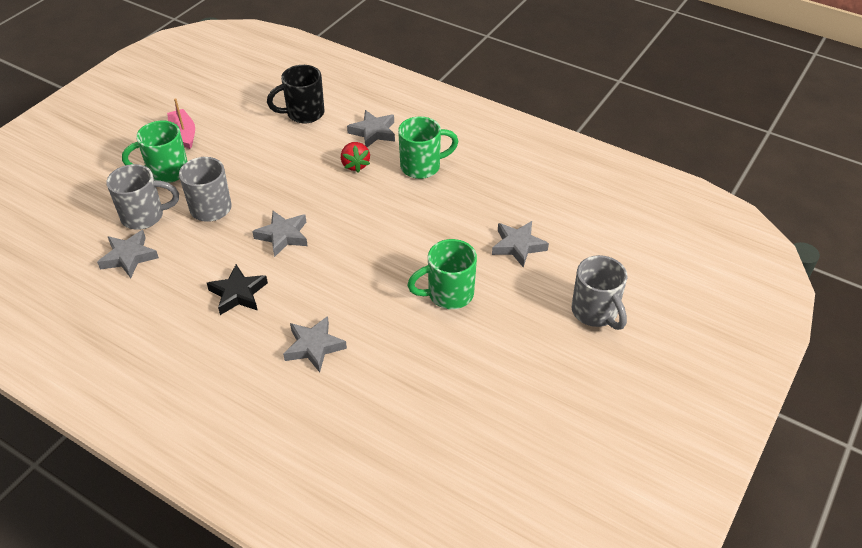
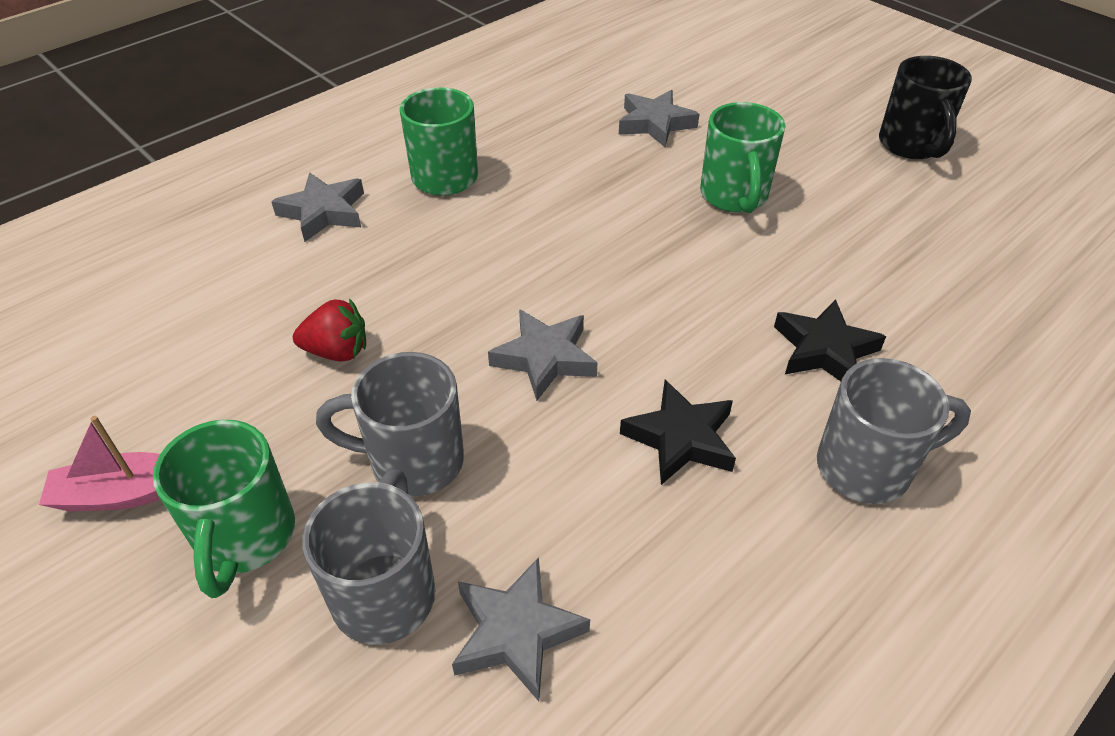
camera: 75 degrees left, 0 degrees up
black mug [267,65,324,123] -> black mug moved to [879,56,972,159]
grey star [283,316,347,372] -> black star [774,299,886,381]
red strawberry [341,142,370,172] -> red strawberry moved to [293,298,366,362]
grey mug [572,255,627,330] -> grey mug moved to [817,358,971,504]

